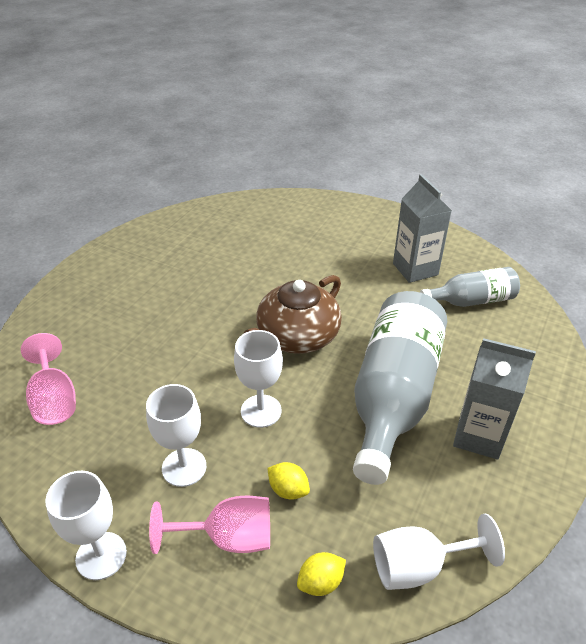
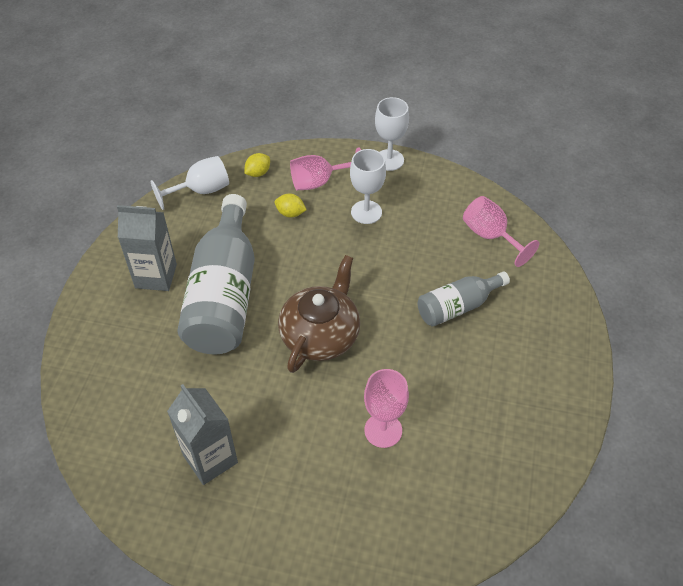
camera: 165 degrees right, 10 degrees up
white goblet [234,330,283,428] -> none
grey bottle [420,267,520,307] -> grey bottle moved to [418,271,510,326]
none -> pink goblet [364,369,409,448]

